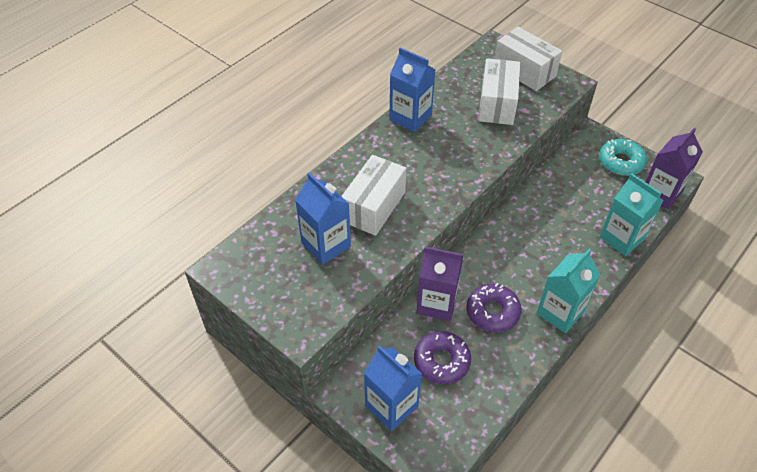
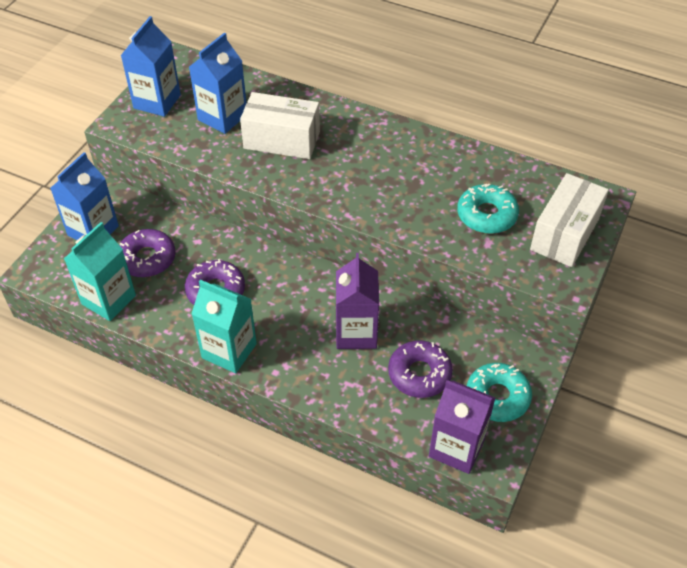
camera: 75 degrees right, 0 degrees up
blue carton [389,47,435,132] -> blue carton moved to [120,16,181,117]
purple carton [417,246,463,321] -> purple carton moved to [336,253,379,349]
white box [479,58,520,125] -> turquoise donut [457,184,519,234]
turquoise carton [600,173,664,256] -> turquoise carton moved to [64,222,136,321]
none -> purple donut [388,341,453,398]

